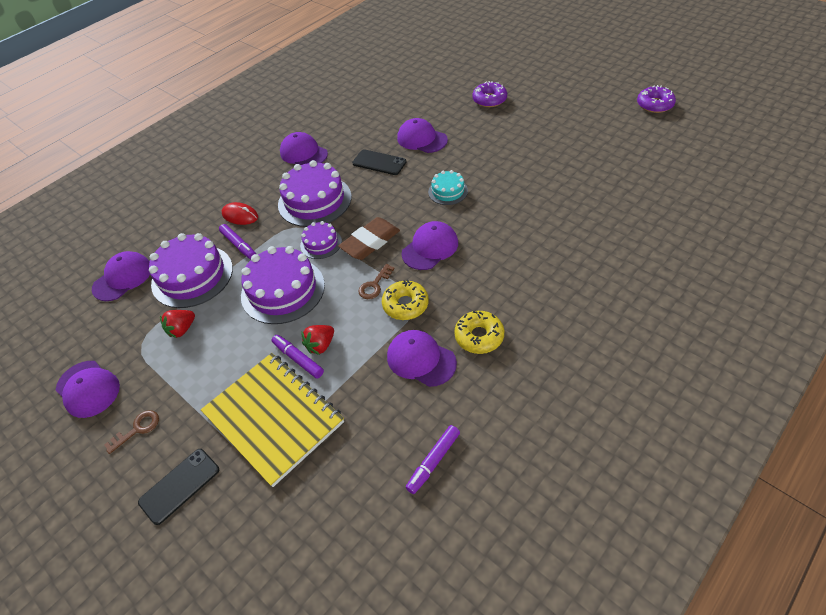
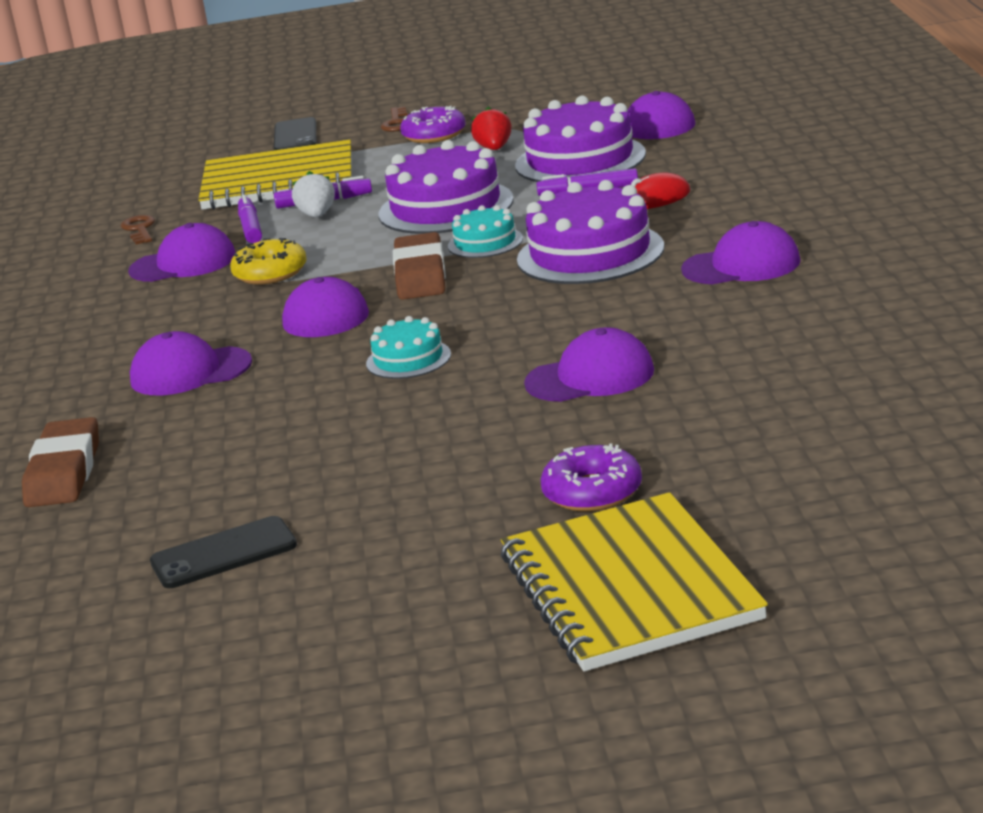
camera: 130 degrees right, 25 degrees down
purple cap [56,361,120,418] -> purple cap moved to [130,331,252,395]
purple cake [300,221,342,259] -> turquoise cake [448,205,523,258]
red strawberry [301,325,334,355] -> white strawberry [292,171,335,217]
black phone [352,149,406,175] -> black phone moved to [150,516,297,588]
brown key [358,264,394,299] -> brown key moved to [121,215,155,244]
purple marker [405,425,460,494] -> purple marker moved to [238,195,262,243]
yellow donut [454,311,504,354] -> none
purple donut [637,85,676,113] -> purple donut moved to [400,106,466,143]
none -> brown eraser [22,417,99,507]
none -> yellow notebook [501,492,768,671]

